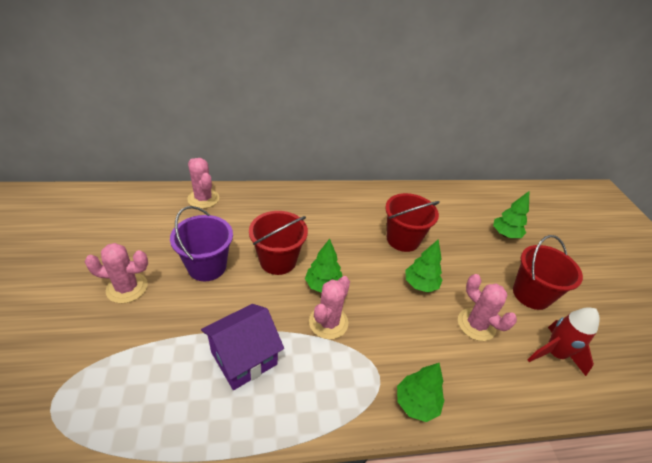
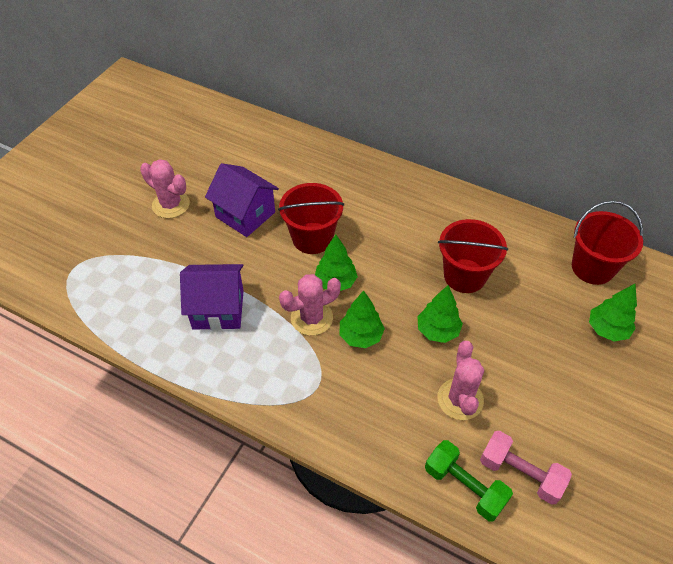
camera: 40 degrees right, 10 degrees up
purple bucket [170,206,233,281] -> purple house [205,163,279,237]
pink cactus [187,158,219,209] -> none
green tree [397,363,444,422] -> green tree moved to [340,290,385,348]
red bucket [513,235,583,310] -> red bucket moved to [572,201,643,285]
red rocket [528,308,600,376] -> pink dumbbell [480,431,572,505]
none -> green dumbbell [425,440,513,522]

